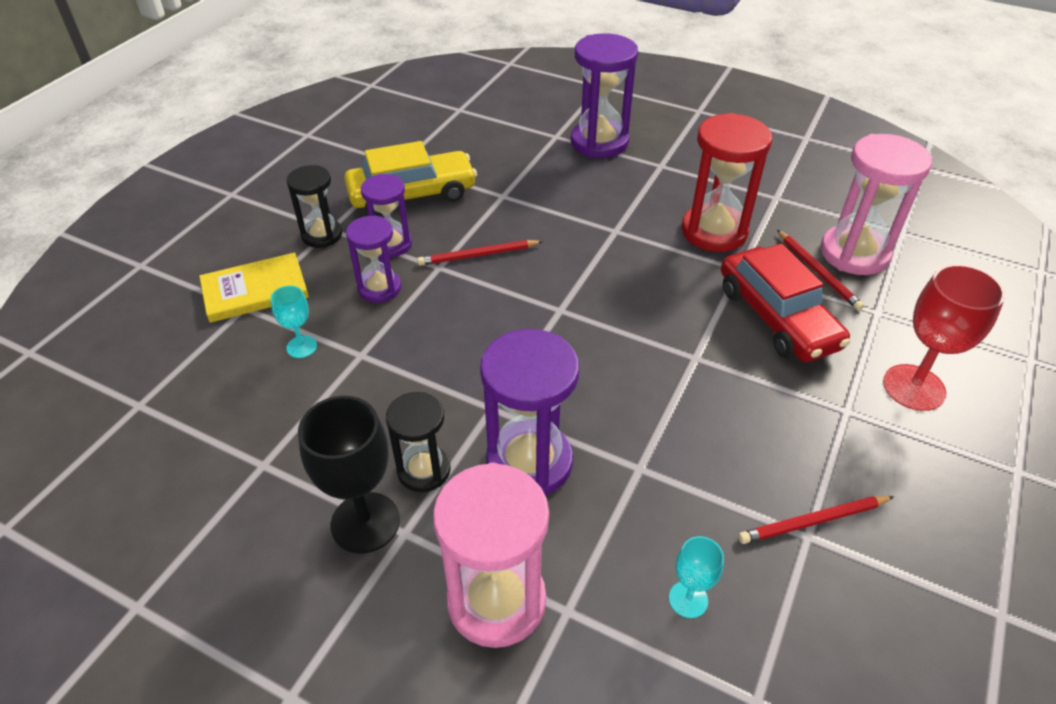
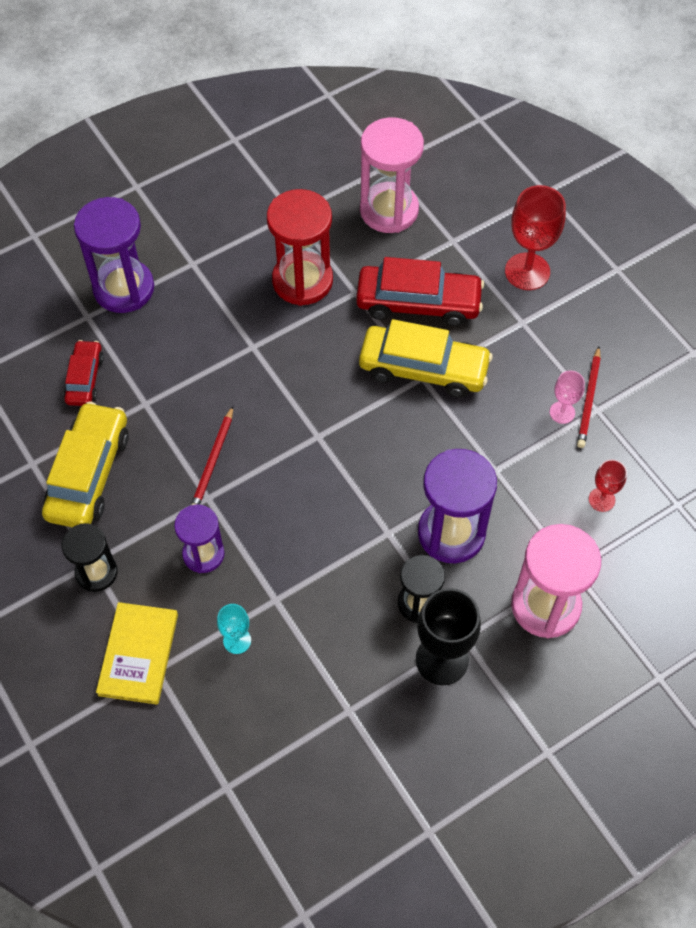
camera: 60 degrees left, 15 degrees up
purple hourglass [361,174,412,257] -> none
turquoise goblet [669,536,724,618] -> red goblet [589,460,627,512]
red pencil [777,230,864,311] -> none
none -> red car [64,340,104,406]
none -> yellow car [359,319,493,398]
none -> pink goblet [550,370,585,424]

